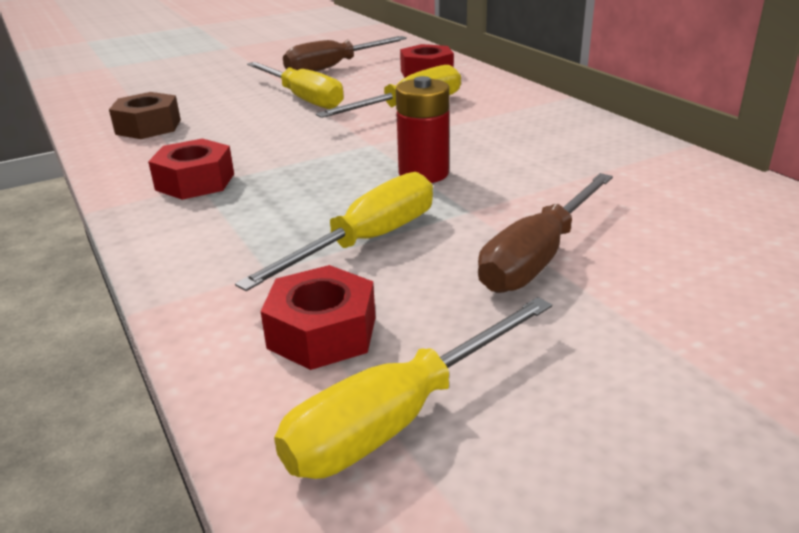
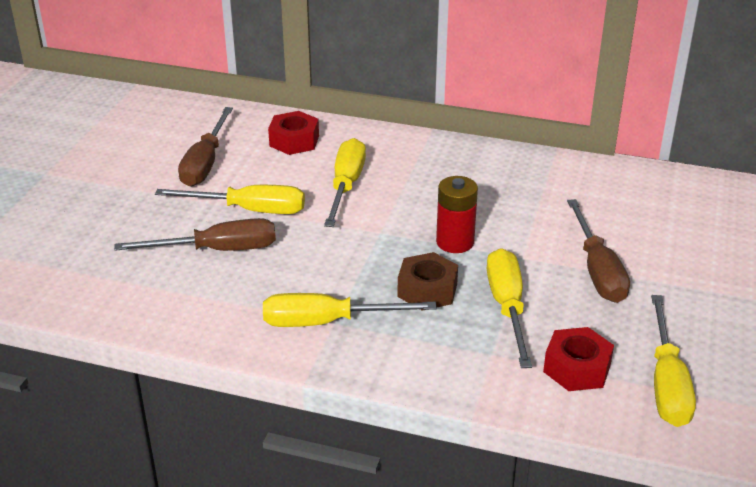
camera: 45 degrees left, 5 degrees up
brown nut [109,92,181,139] -> brown nut moved to [397,252,458,311]
red nut [148,138,234,200] -> yellow screwdriver [263,293,437,327]
none -> brown screwdriver [114,218,276,251]

